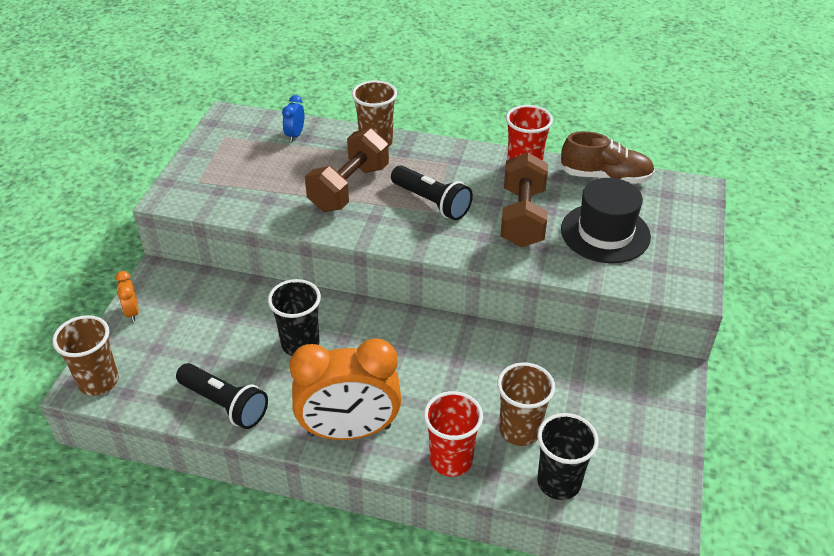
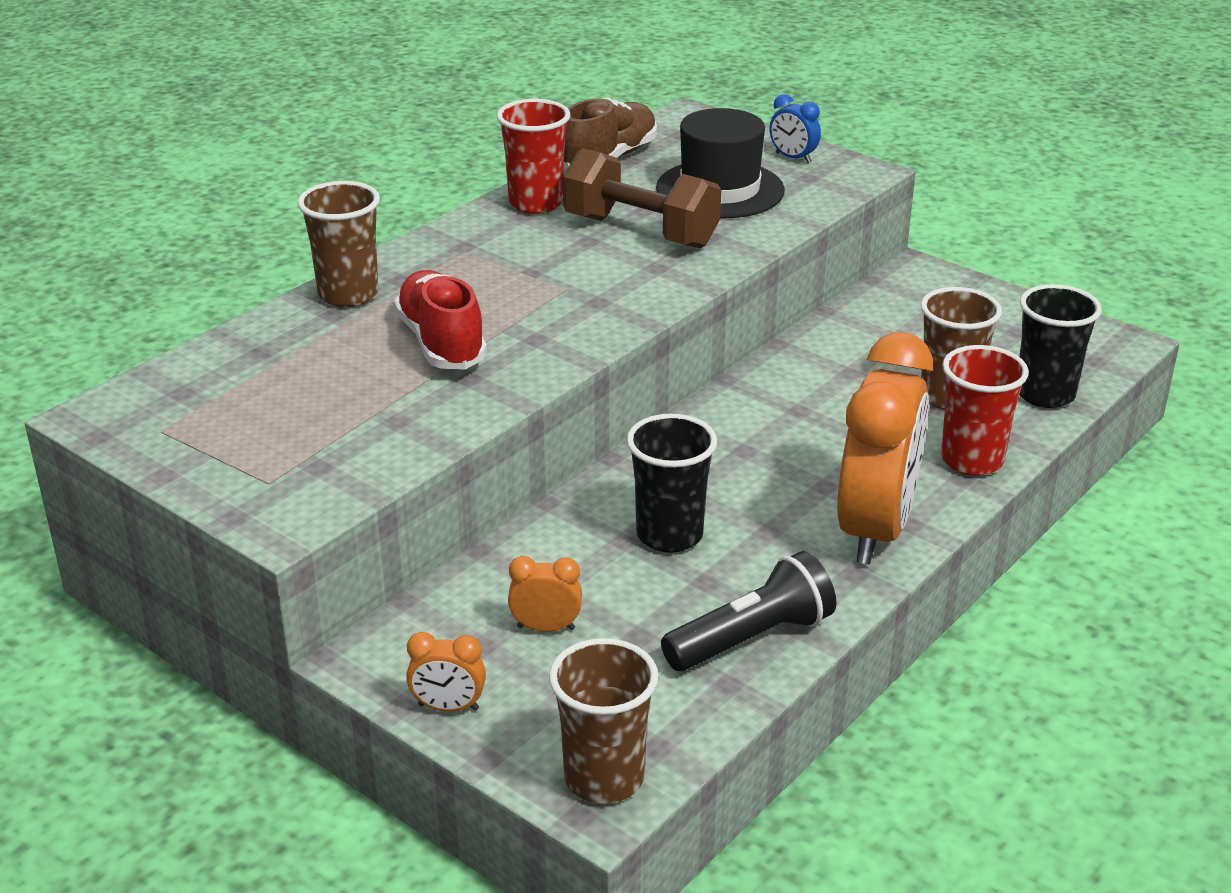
camera: 65 degrees left, 10 degrees down
blue clock [282,95,304,142] -> blue clock moved to [769,94,821,163]
brown dumbbell [305,128,389,212] -> red shoe [394,270,487,370]
black flashlight [391,166,473,220] -> none
none -> orange clock [508,556,582,632]

